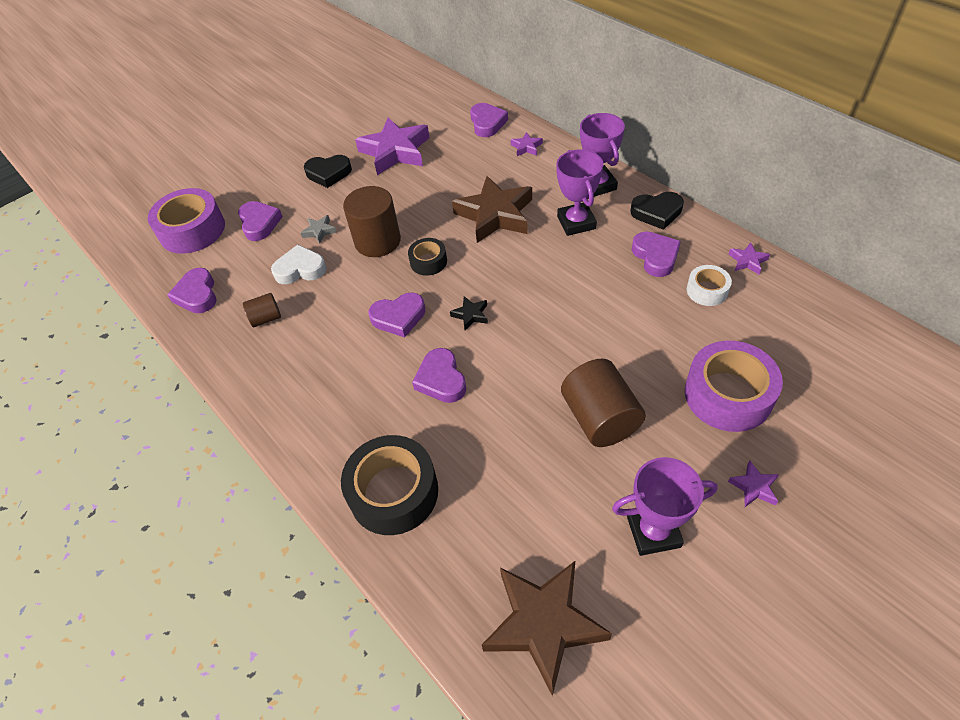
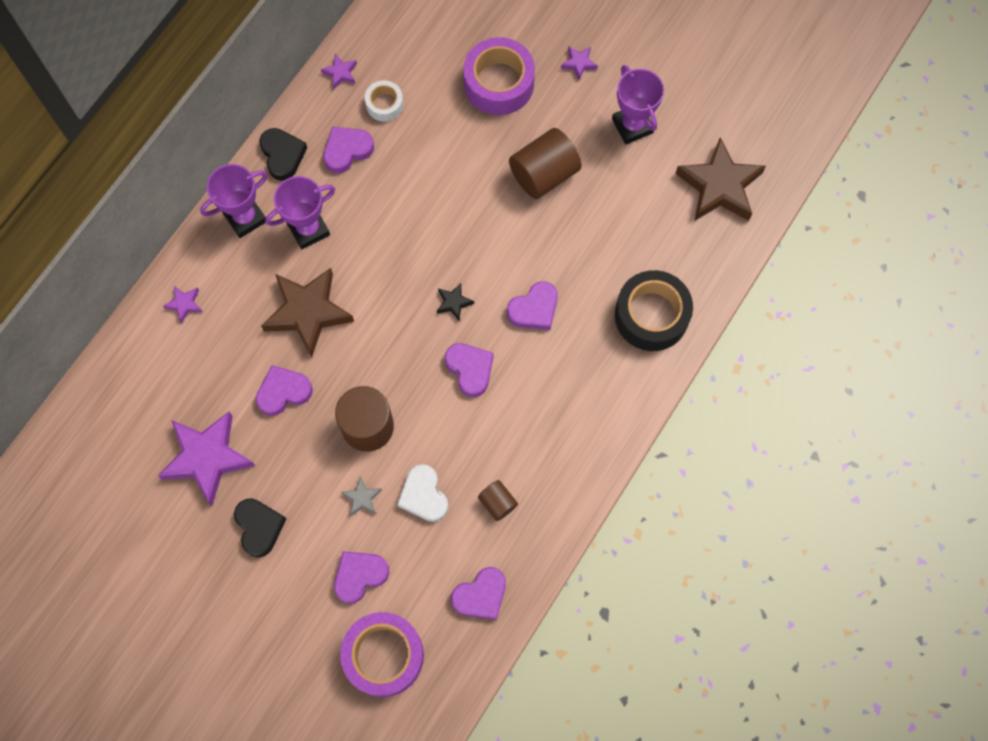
camera: 110 degrees left, 20 degrees up
black tape [408,238,447,276] -> none
purple heart [470,103,508,137] -> purple heart moved to [256,365,313,416]

